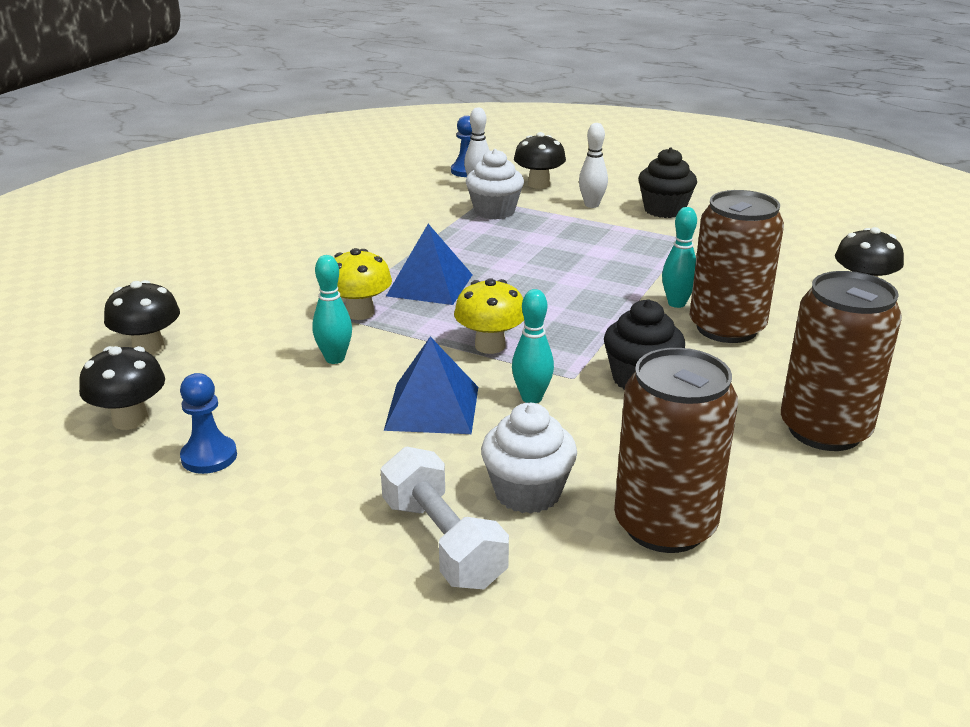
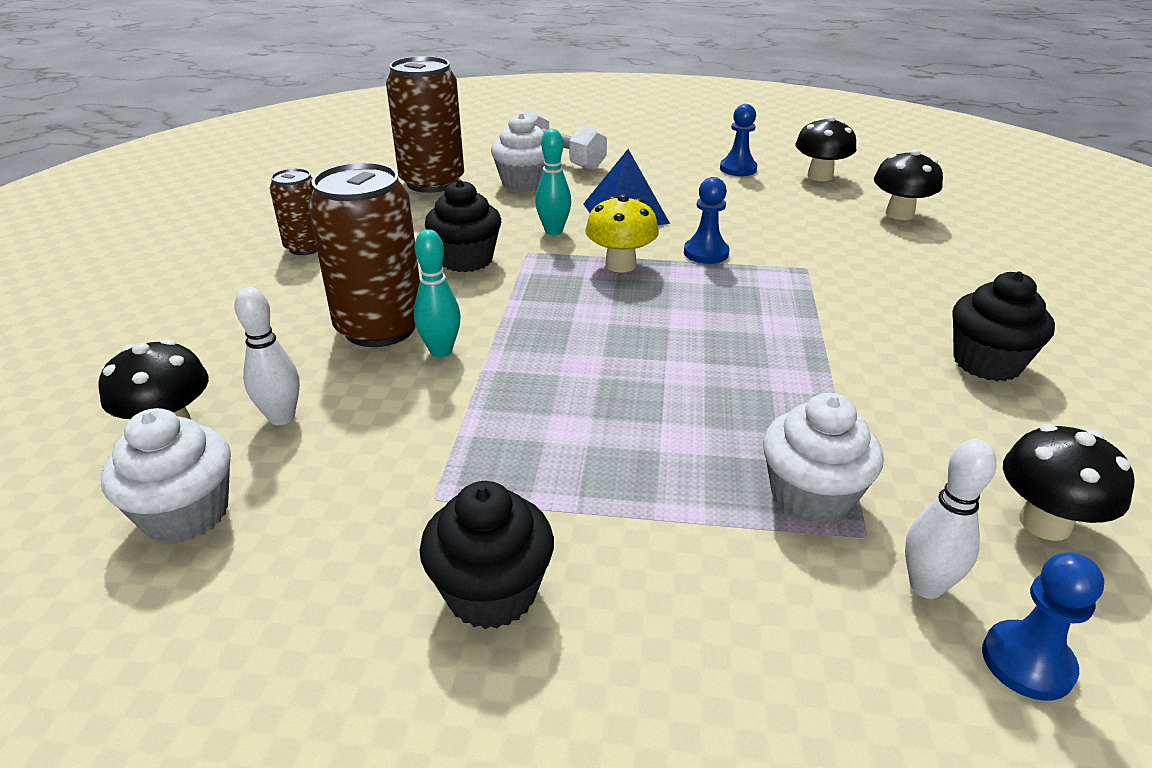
camera: 160 degrees right, 5 degrees up
turquoise bowling pin [312,255,352,364] -> none
yellow mushroom [334,248,392,320] -> none
blue pyramid [386,224,473,305] -> none
black mushroom [514,132,566,189] -> black mushroom moved to [1003,424,1135,541]
white bowling pin [579,123,608,208] -> white bowling pin moved to [234,287,300,425]
brown can [781,271,902,451] -> brown can [270,168,317,255], size x0.56
none -> white cupcake [101,408,231,544]
none -> blue pawn [684,177,729,264]
none -> black cupcake [952,271,1055,381]

